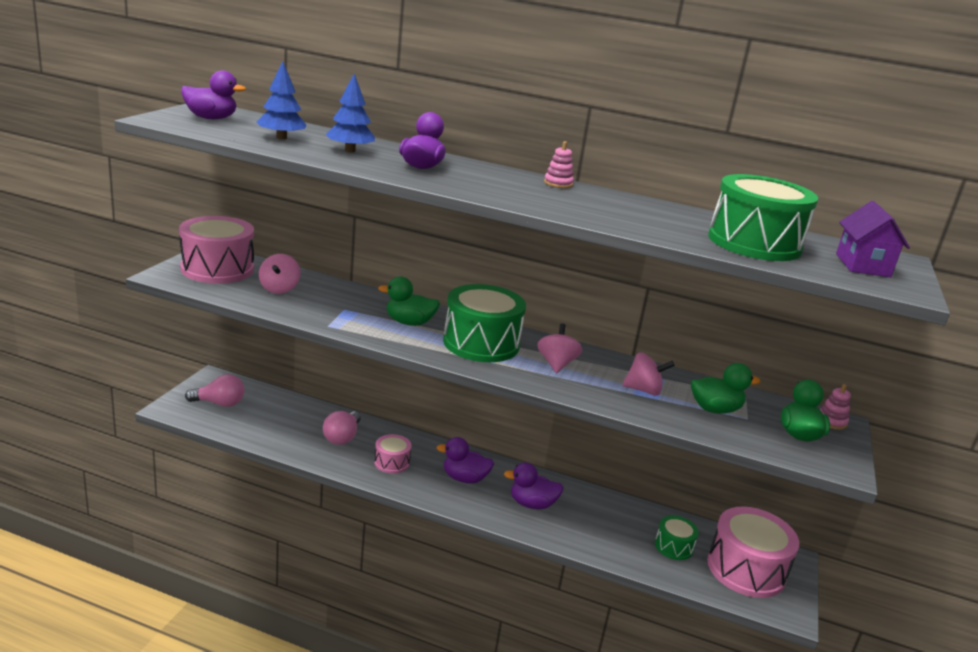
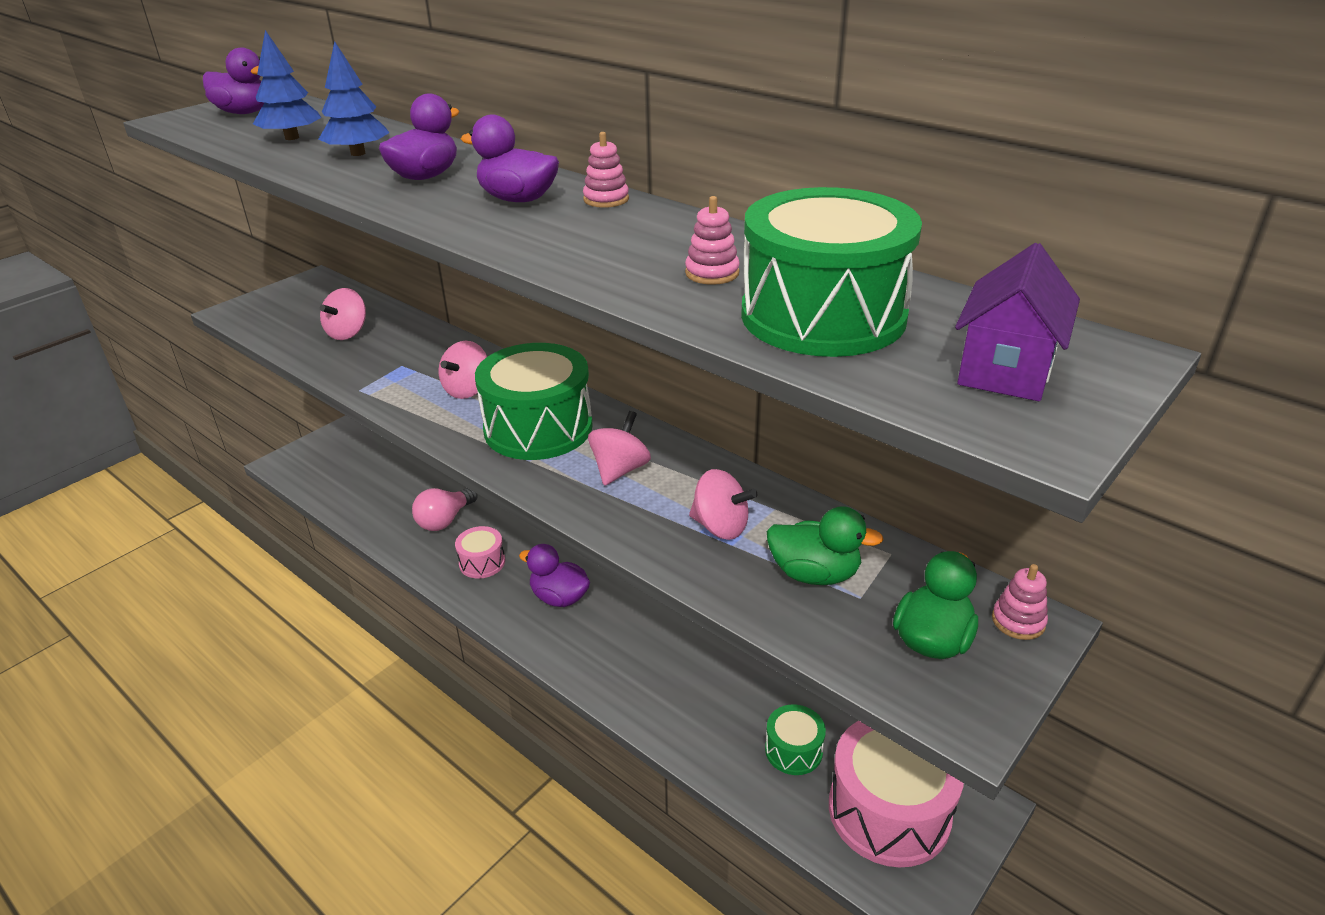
camera: 25 degrees right, 10 degrees up
pink drum [179,216,254,284] -> none
pink light bulb [185,374,244,407] -> none
green duck [378,276,440,326] -> pink spinning top [438,341,487,399]
purple duck [504,462,564,509] -> purple duck moved to [461,114,559,202]
none -> pink stacking toy [685,196,740,285]

